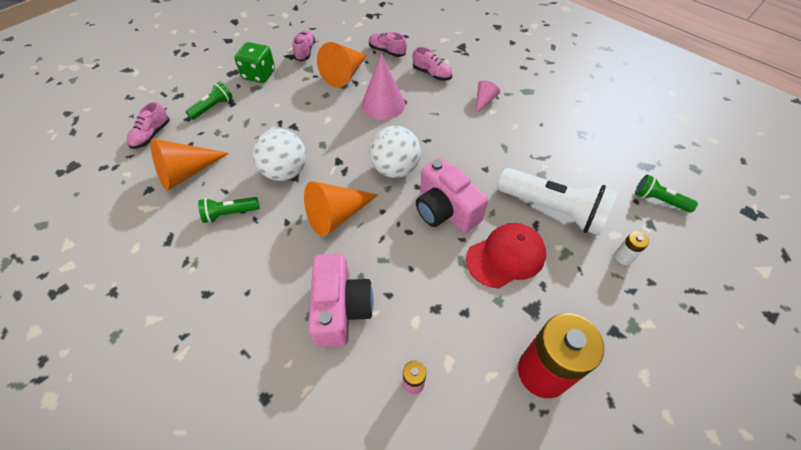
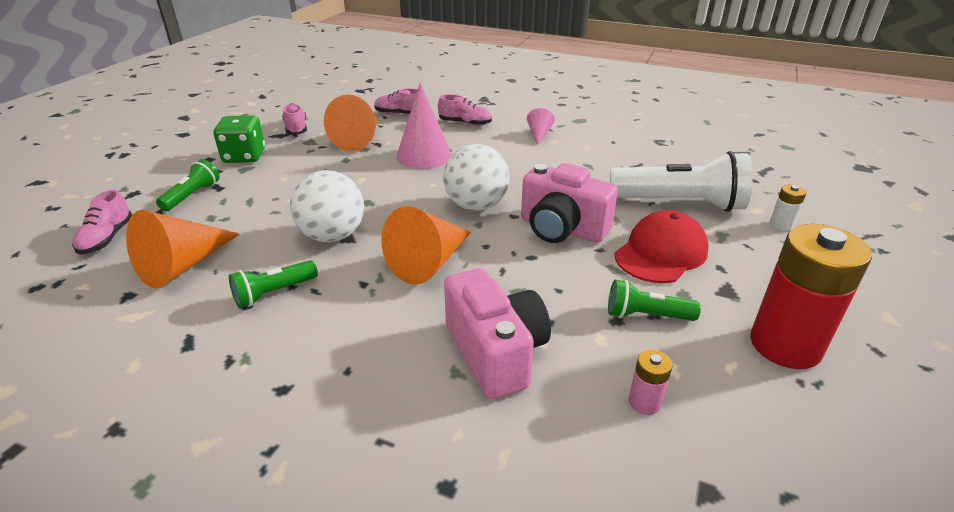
camera: 20 degrees left, 20 degrees down
green flashlight [635,174,698,212] -> green flashlight moved to [608,280,701,321]

